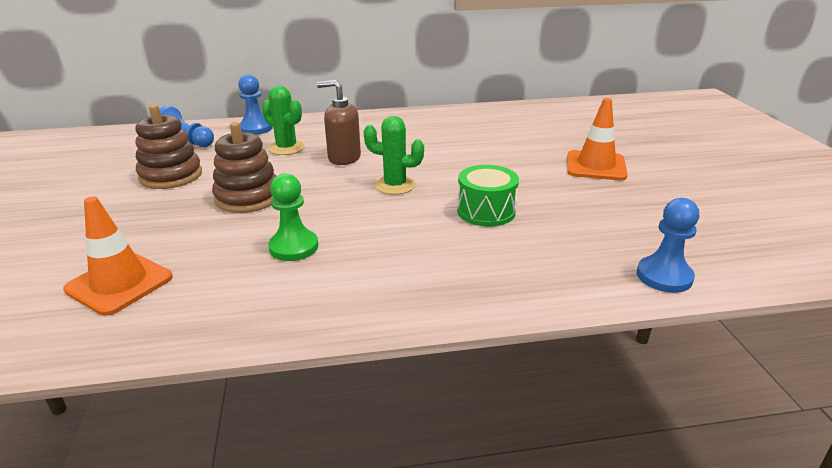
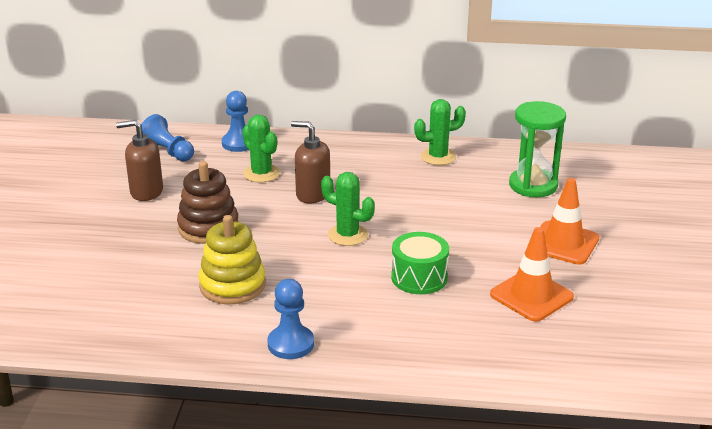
camera: 15 degrees right, 0 degrees up
orange traffic cone [63,196,173,316] -> orange traffic cone moved to [490,227,574,322]
brown stacking toy [135,104,202,189] -> brown soap dispenser [116,120,163,201]
green pawn [268,173,318,261] -> yellow stacking toy [198,215,266,304]
blue pawn [637,198,699,293] -> blue pawn moved to [267,279,314,359]
none -> green cactus [414,99,466,165]
none -> green hourglass [509,101,566,197]

